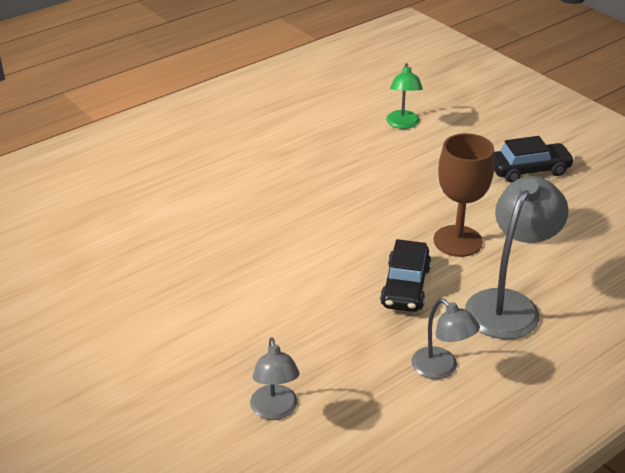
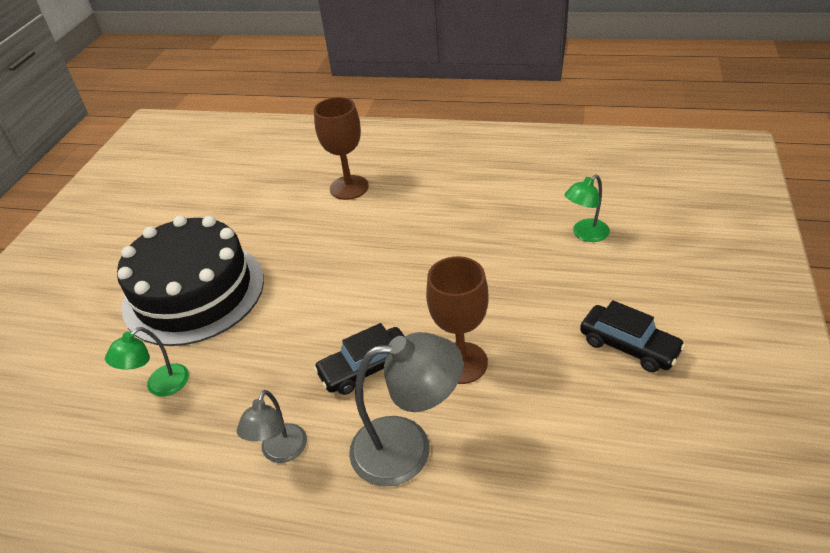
camera: 55 degrees right, 5 degrees up
grey lamp [250,337,300,420] -> green lamp [105,327,189,396]
none -> black cake [117,216,264,346]
none -> brown goblet [314,97,369,200]

